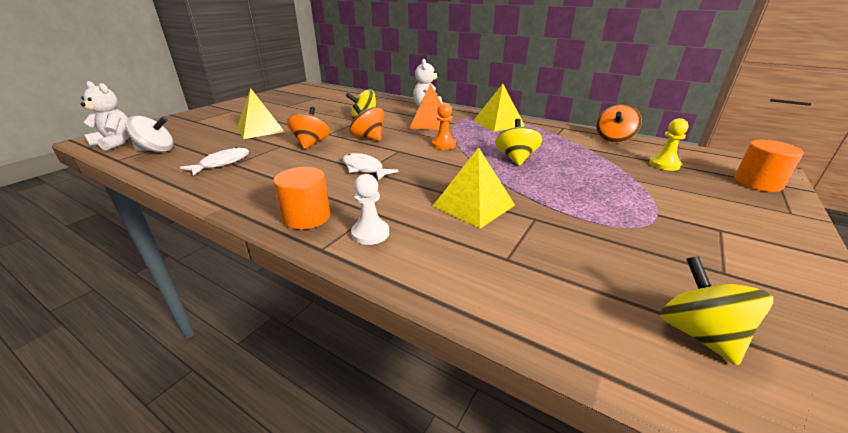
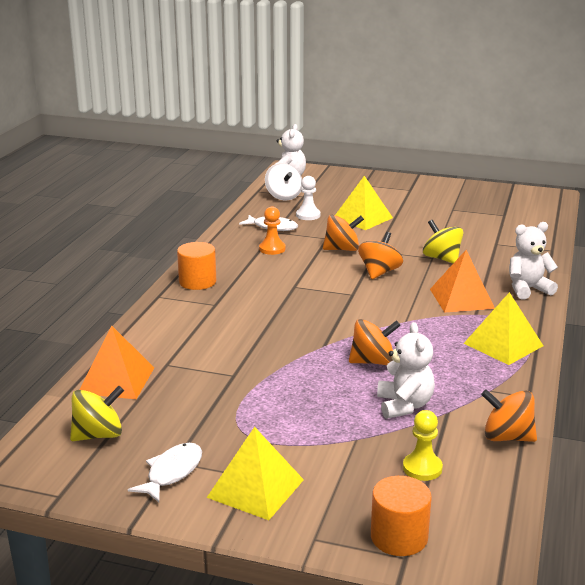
camera: 75 degrees right, 5 degrees down
white fish [342,153,399,180] -> white fish moved to [128,443,202,502]
white pawn [351,174,389,245] -> white pawn moved to [296,176,320,220]
orange pawn [432,103,456,150] -> orange pawn moved to [259,207,286,255]
yellow pyramid [433,147,515,228] -> yellow pyramid moved to [207,427,304,520]
yellow spinning top [495,119,542,166] -> orange spinning top [349,319,401,365]
none -> orange pyramid [80,325,154,399]
none -> white teddy bear [377,322,435,419]

